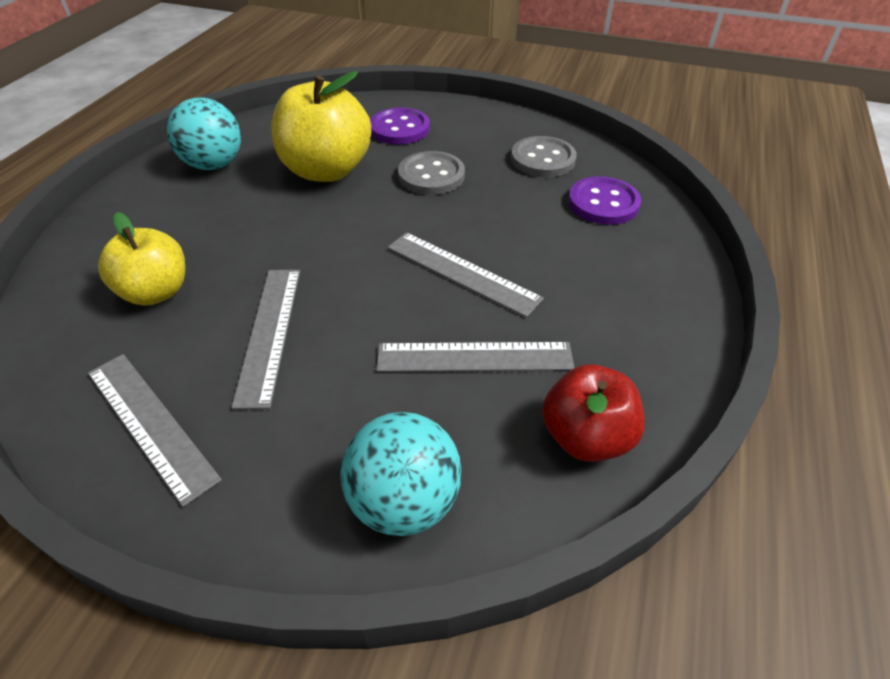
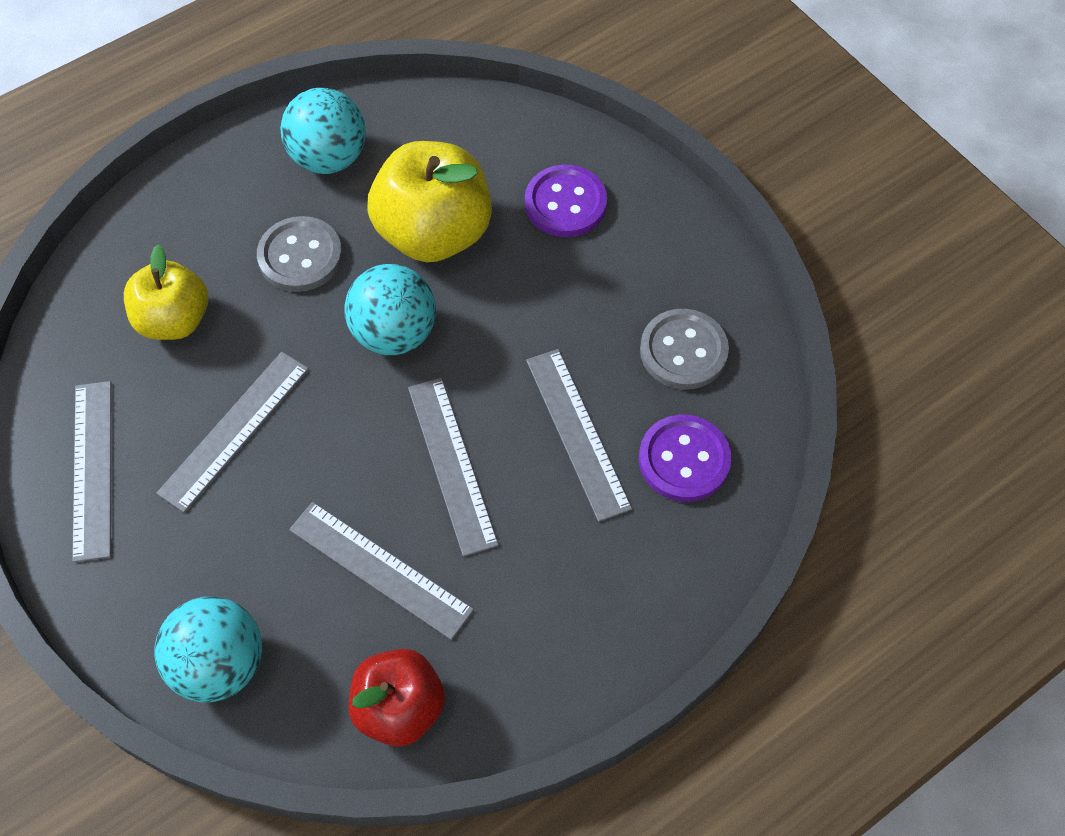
camera: 35 degrees right, 15 degrees up
grey button [398,151,465,195] -> grey button moved to [257,216,342,292]
none -> turquoise ball [344,264,436,355]
none -> grey ruler [526,349,632,522]

